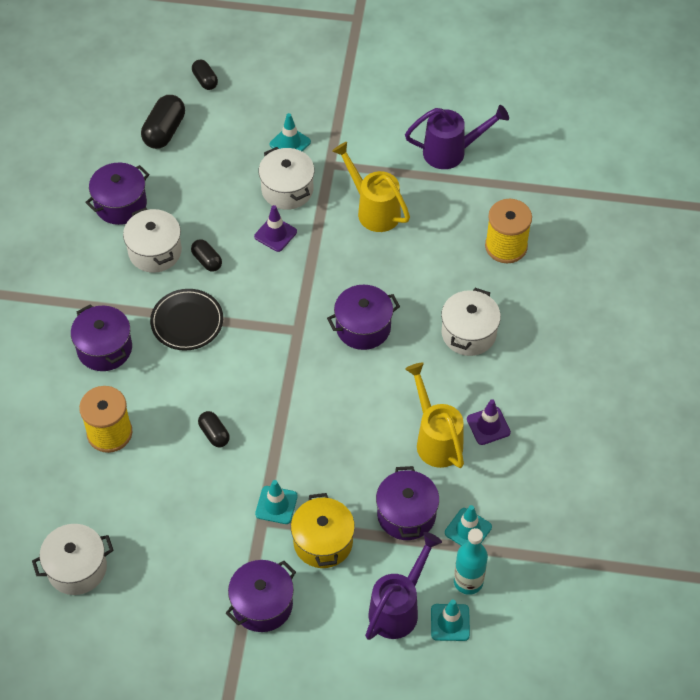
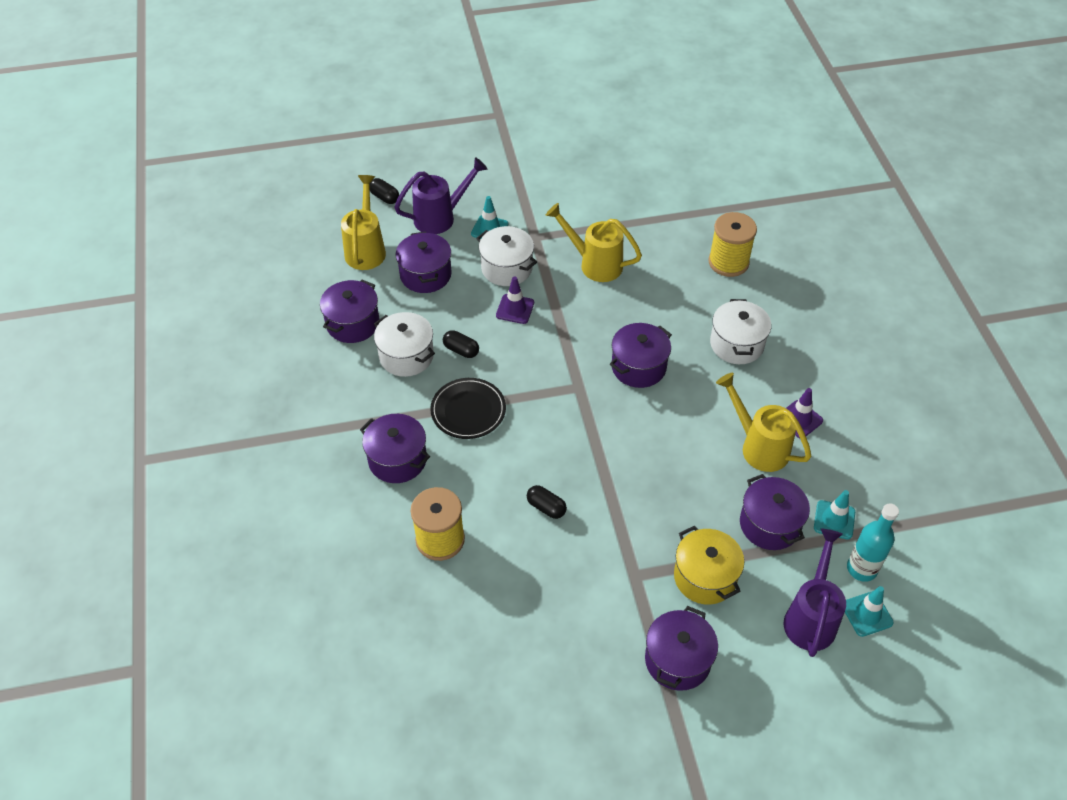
camera: 20 degrees left, 5 degrees down
white pot [32,524,113,595] -> none
black capsule [141,95,185,149] -> yellow watering can [341,175,386,270]
turquoise traffic cone [255,480,298,524] -> none
purple watering can [405,105,509,169] -> purple watering can moved to [394,157,488,234]
none -> purple pot [396,231,452,293]

